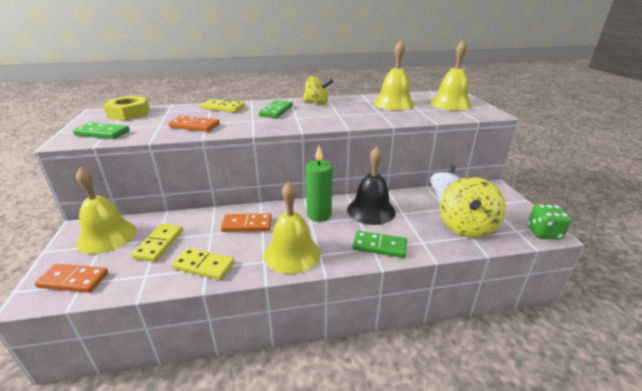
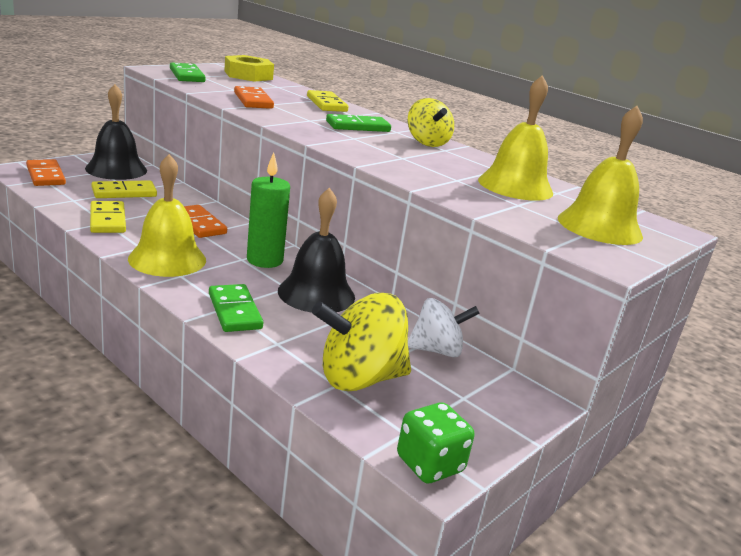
camera: 50 degrees right, 5 degrees down
yellow bell [76,167,136,254] -> black bell [85,84,147,180]

